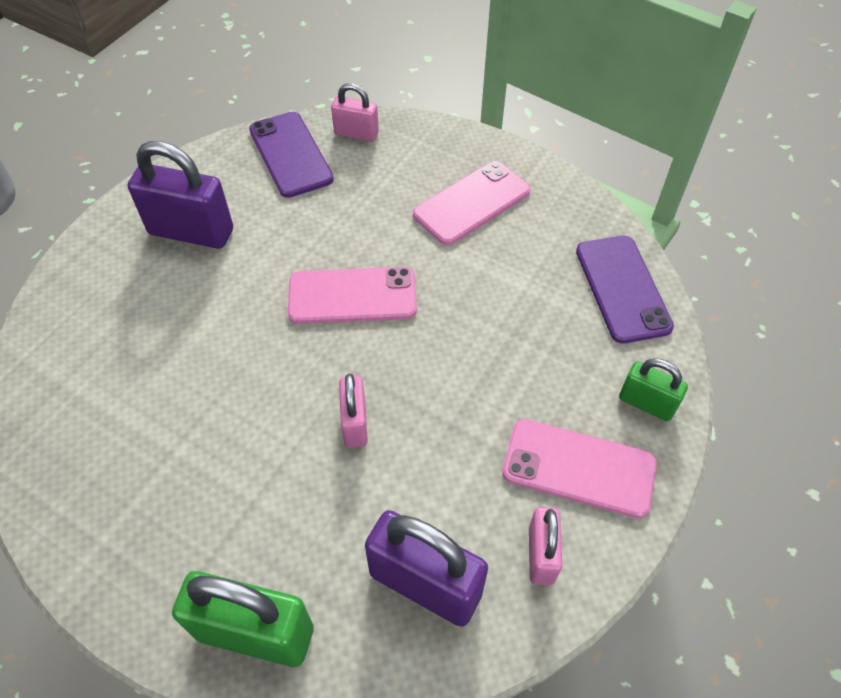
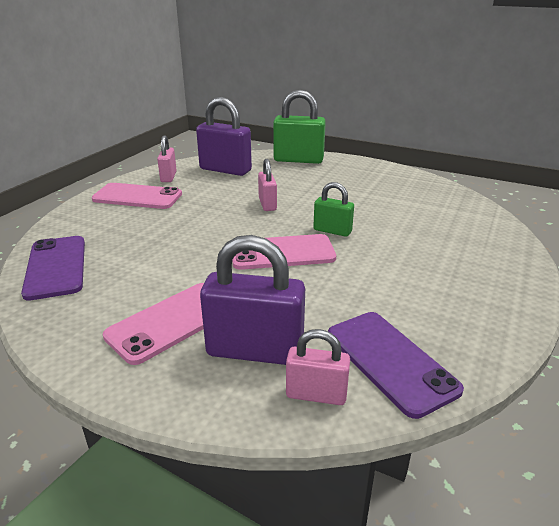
camera: 175 degrees right, 25 degrees down
purple padlock [128,141,233,249] -> purple padlock moved to [200,235,305,365]
green padlock [619,358,688,421] -> green padlock moved to [313,182,354,237]

